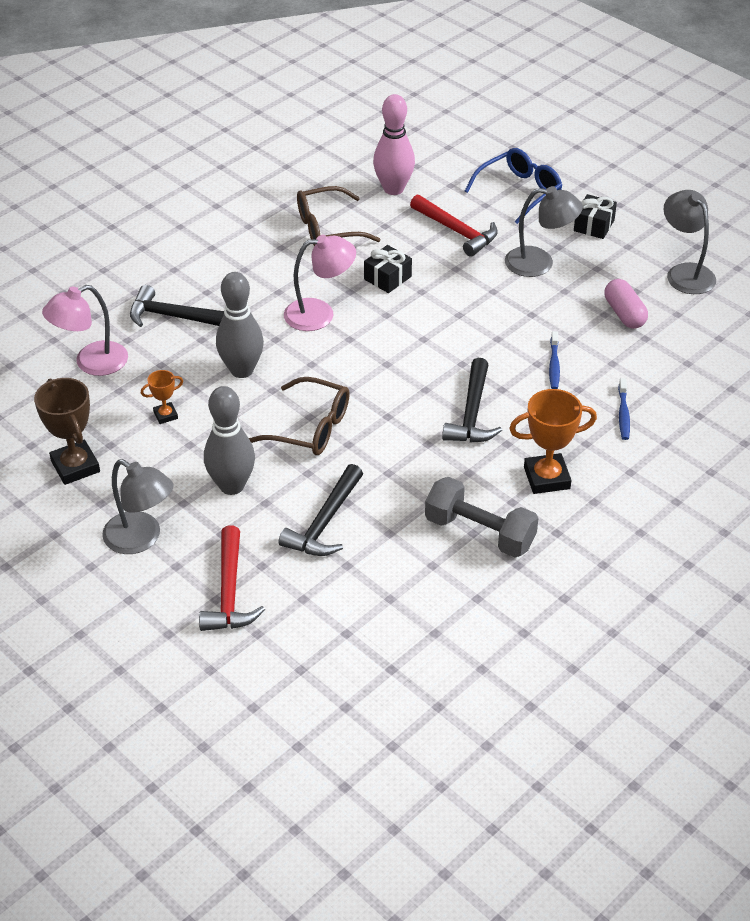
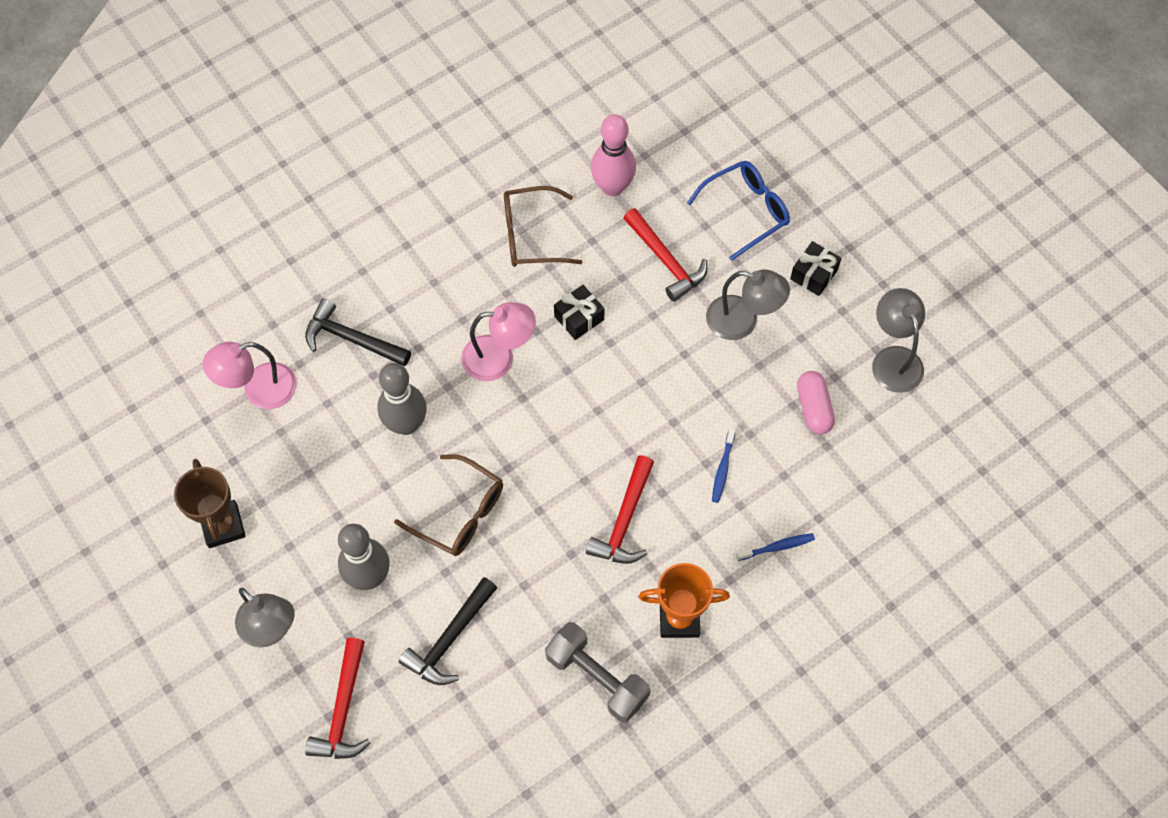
camera: 10 degrees right, 20 degrees up
orange trophy [141,370,183,424] -> none
black hammer [442,358,502,443] -> red hammer [586,455,654,564]
blue toothbrush [618,378,630,440] -> blue toothbrush turned 120 degrees counterclockwise [736,533,815,561]

